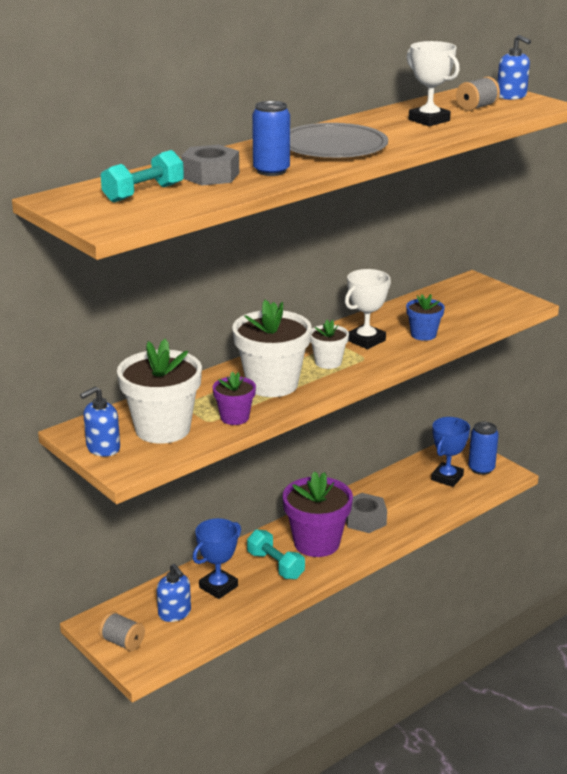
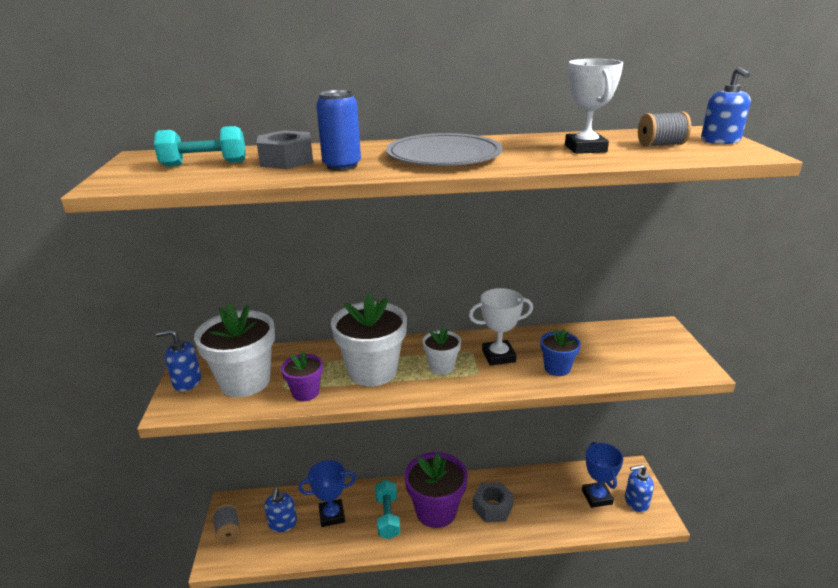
camera: 35 degrees right, 0 degrees up
blue trophy [431,417,470,487] -> blue trophy turned 75 degrees counterclockwise [582,442,623,508]
blue can [468,422,499,475] -> blue soap dispenser [625,465,654,512]

